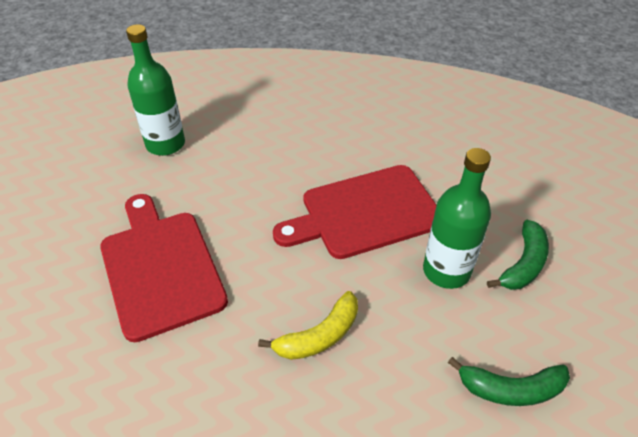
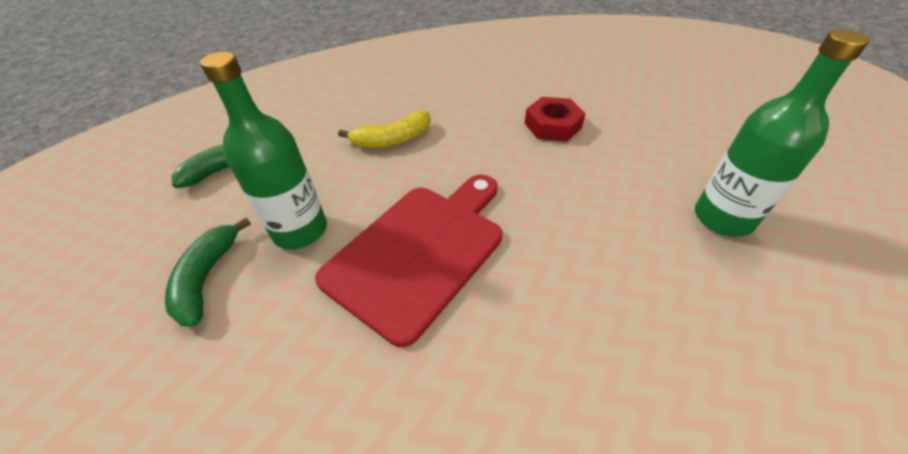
camera: 150 degrees right, 0 degrees up
red cutting board [100,194,228,342] -> red nut [525,97,586,142]
yellow banana [258,291,358,360] -> yellow banana turned 135 degrees counterclockwise [338,111,431,148]

